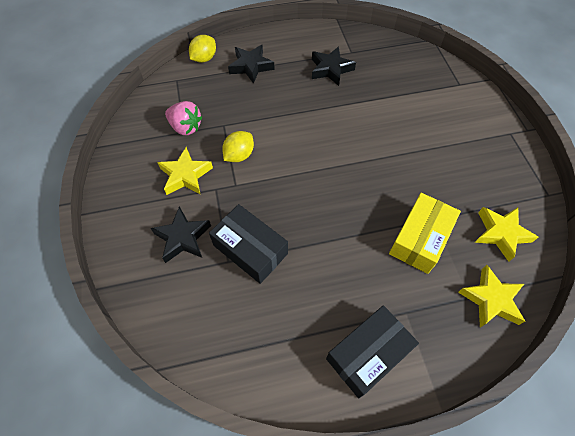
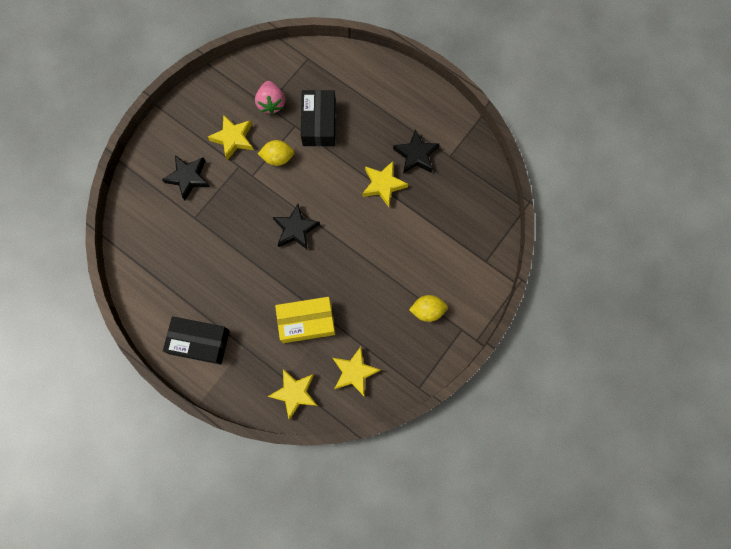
camera: 50 degrees right, 15 degrees up
yellow lemon [189,35,216,63] -> yellow lemon moved to [409,295,448,322]
black box [209,204,288,284] -> black box moved to [301,90,336,146]
black star [228,45,275,84] -> black star moved to [273,204,320,250]
none -> yellow star [362,161,408,207]

